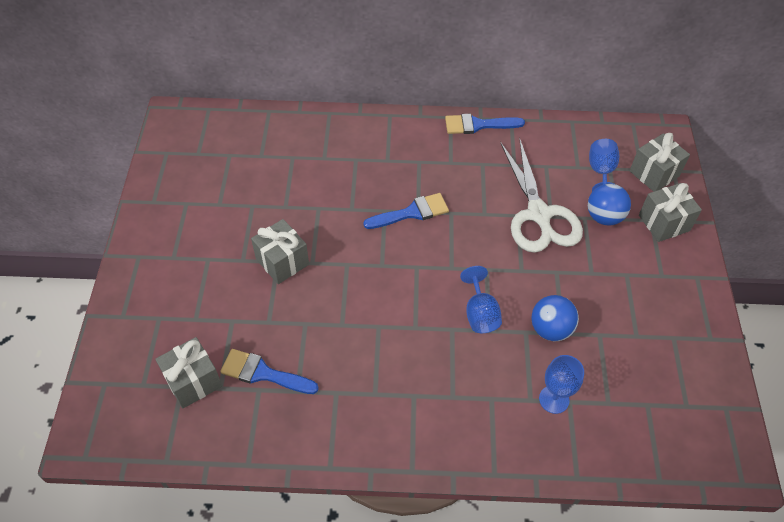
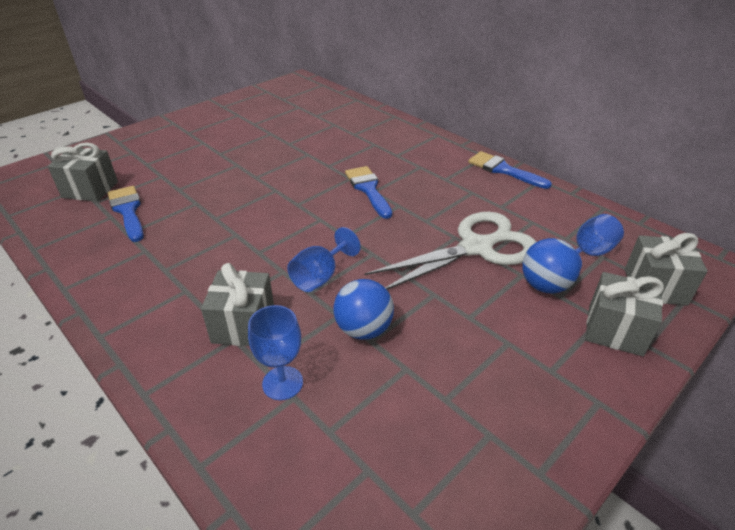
camera: 45 degrees right, 15 degrees down
grey gift [251,219,309,284] -> grey gift moved to [201,263,274,346]
blue brush [363,193,449,229] -> blue brush turned 135 degrees counterclockwise [345,166,392,219]
white scissors [500,138,583,253] -> white scissors turned 150 degrees counterclockwise [364,212,536,290]

